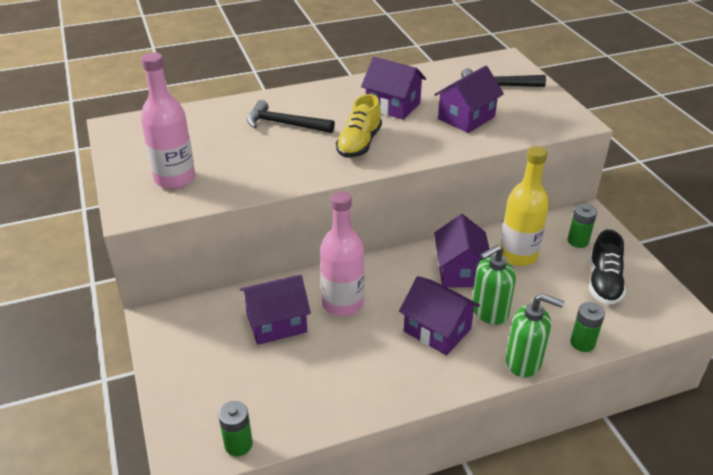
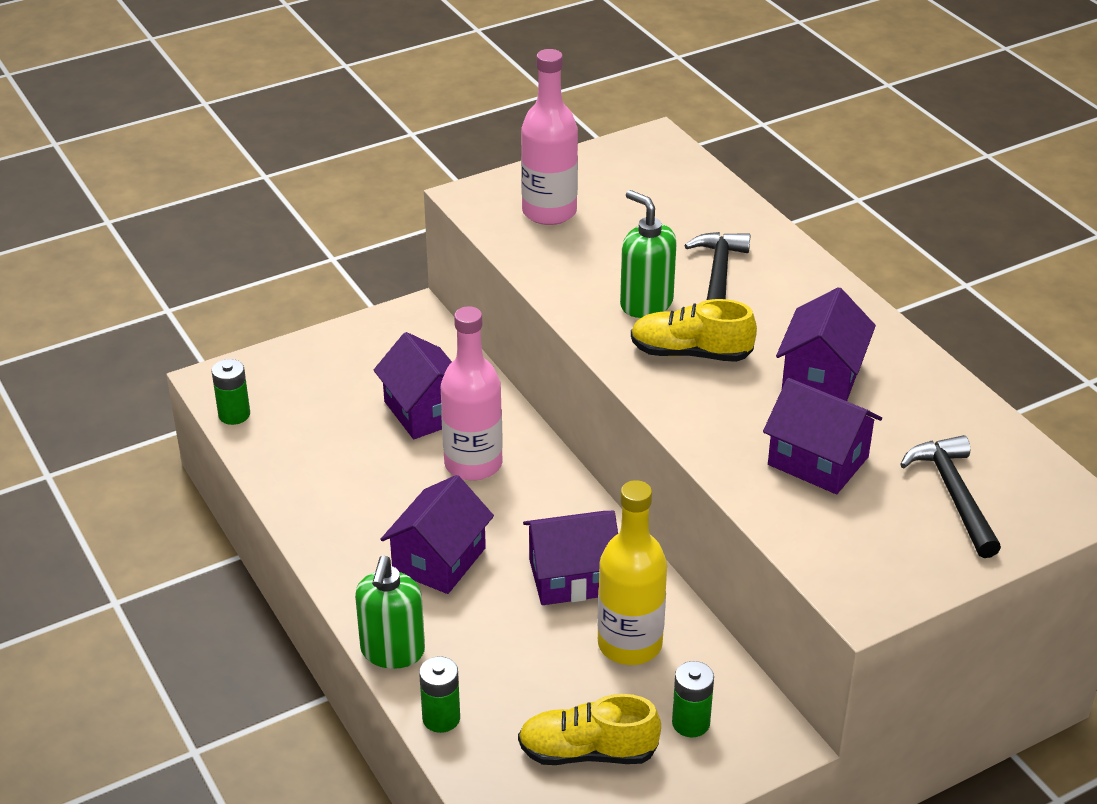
camera: 80 degrees right, 0 degrees up
green soap dispenser [472,245,516,325] -> green soap dispenser moved to [620,190,677,318]
black shoe [589,229,626,305] -> yellow shoe [518,694,661,765]

